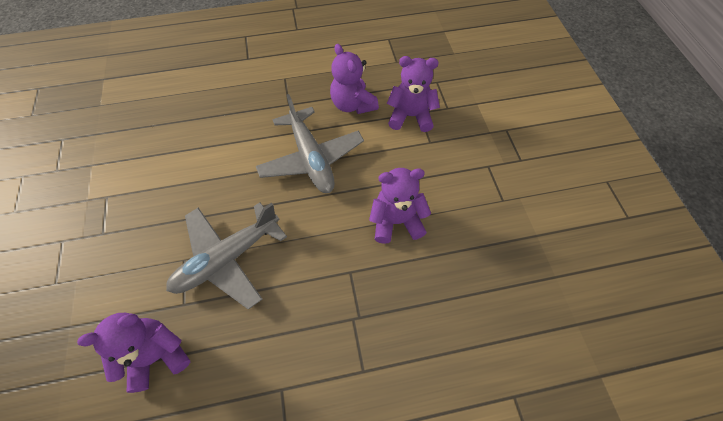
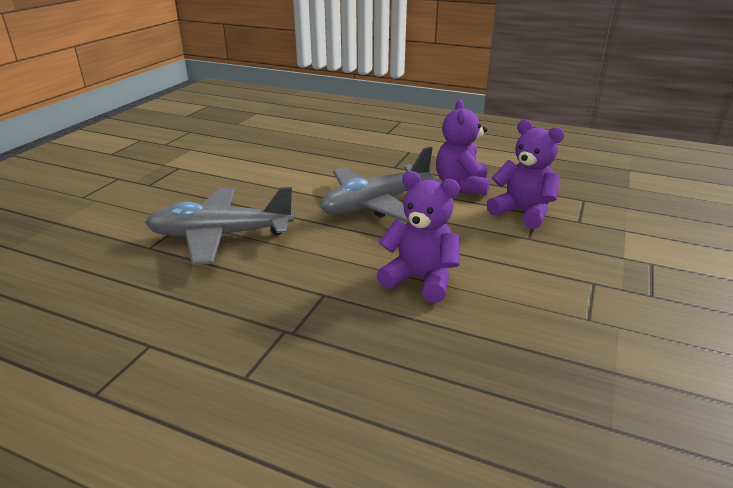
camera: 35 degrees right, 30 degrees down
purple teddy bear [77,313,190,393] -> none
grey plane [256,94,364,193] -> grey plane turned 45 degrees clockwise [320,147,442,223]

